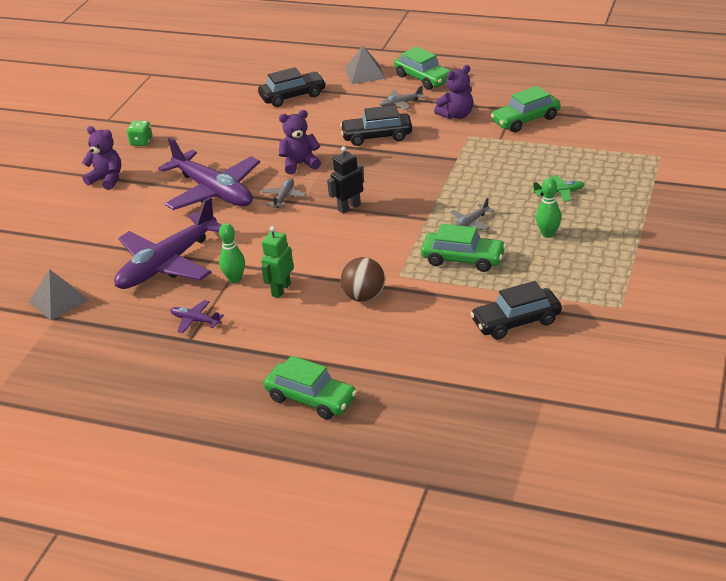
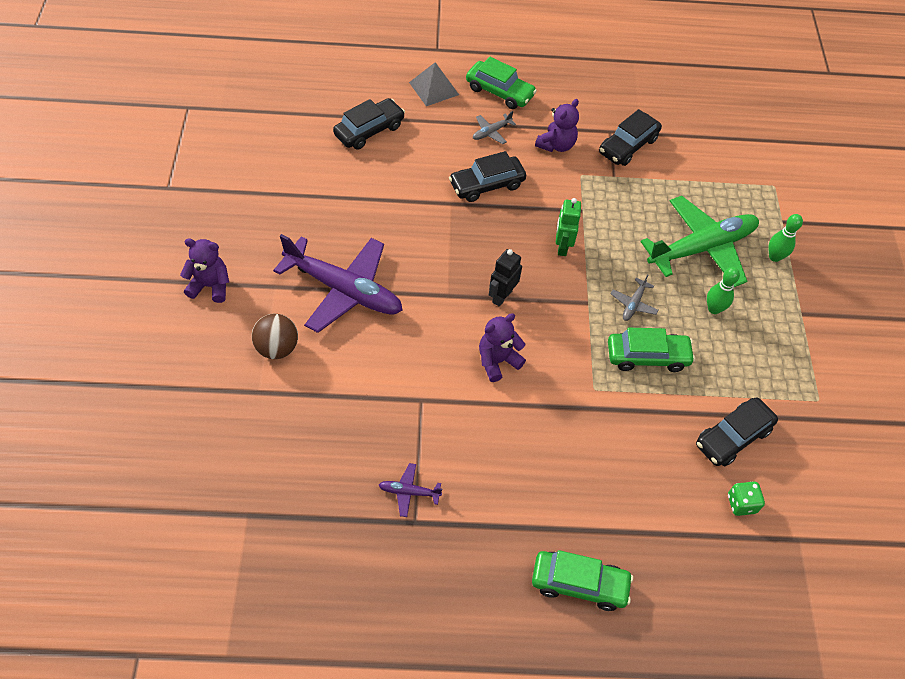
camera: 25 degrees left, 20 degrees up
grey pyramid [29,269,89,320] -> none
purple plane [114,197,222,289] -> none
green dice [127,121,152,146] -> green dice moved to [728,482,765,516]
green bowling pin [219,223,245,283] -> green bowling pin moved to [768,214,803,262]
green robot [261,226,294,298] -> green robot moved to [556,198,581,256]
grey plane [262,178,307,208] -> none
purple teddy bear [279,110,321,175] -> purple teddy bear moved to [479,313,526,382]
brown ball [341,257,385,302] -> brown ball moved to [252,314,298,359]
green car [491,86,561,132] -> black car [599,109,662,166]
green plane [533,175,585,202] -> green plane [640,196,759,287], size x2.46

